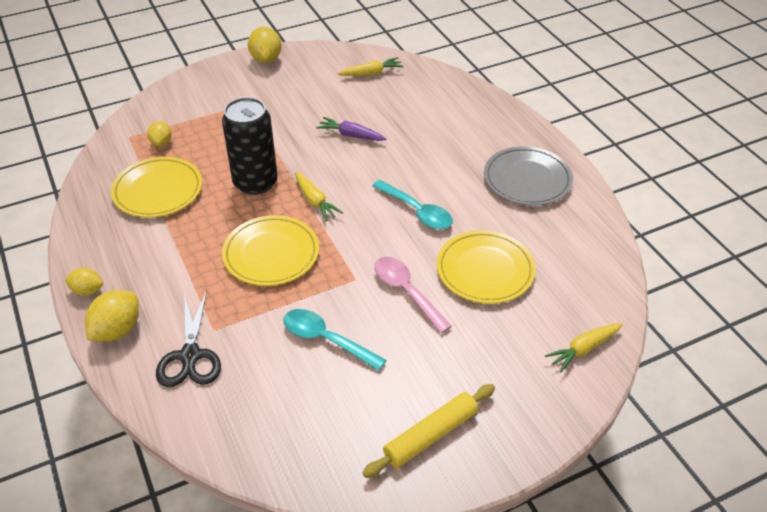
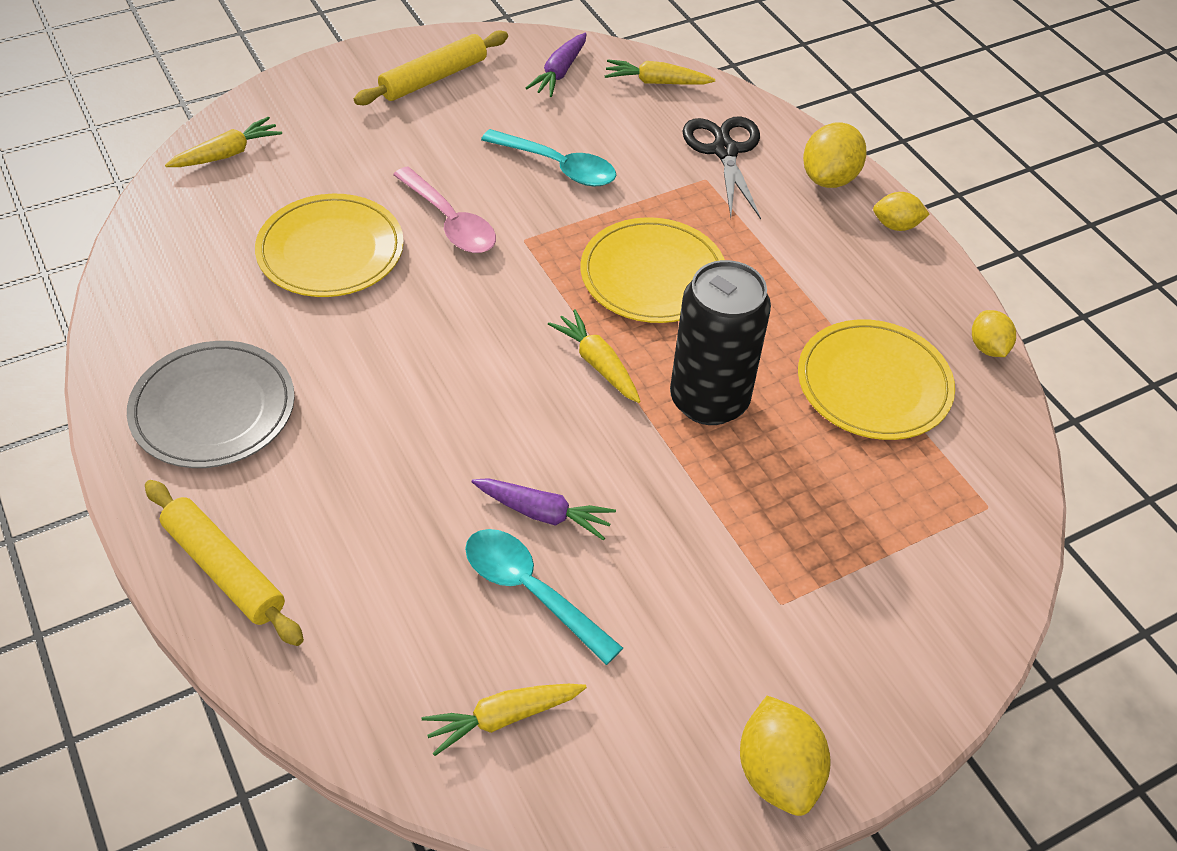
camera: 175 degrees right, 5 degrees up
yellow lemon [147,121,171,147] -> yellow lemon moved to [972,310,1016,357]
turquoise spoon [372,180,453,229] -> turquoise spoon moved to [465,529,623,665]
none -> yellow rolling pin [145,480,304,646]
none -> purple carrot [526,33,586,97]
none -> yellow carrot [605,59,715,85]

